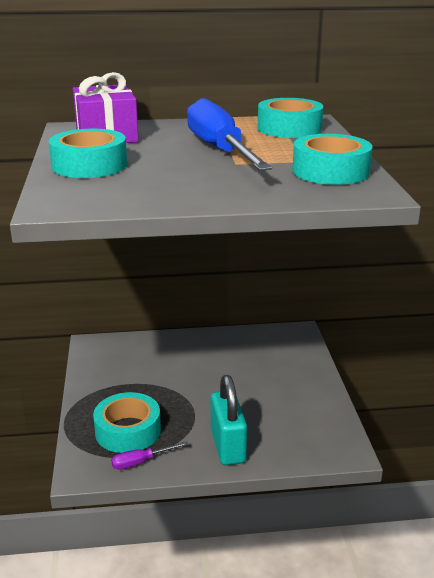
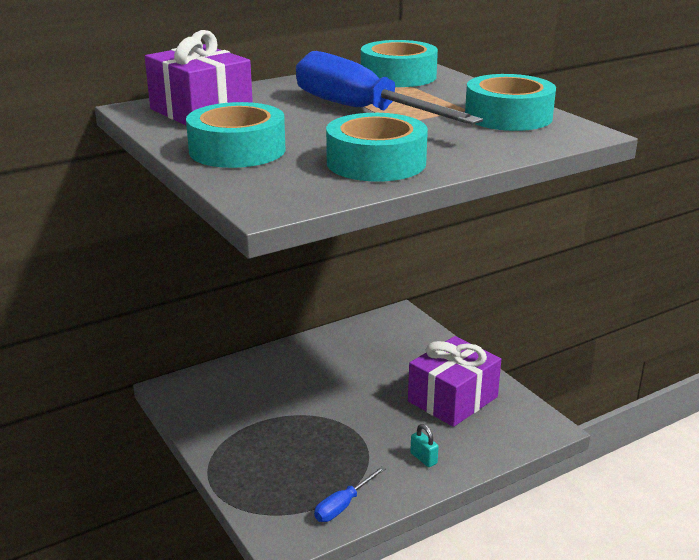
camera: 25 degrees left, 0 degrees up
turquoise tape [93,392,161,453] -> turquoise tape moved to [326,113,428,182]
purple screwdriver [111,441,189,470] -> blue screwdriver [314,466,386,522]
turquoise padlock [211,375,247,465] -> turquoise padlock [410,424,439,467], size x0.42
none -> purple gift [408,336,501,427]

